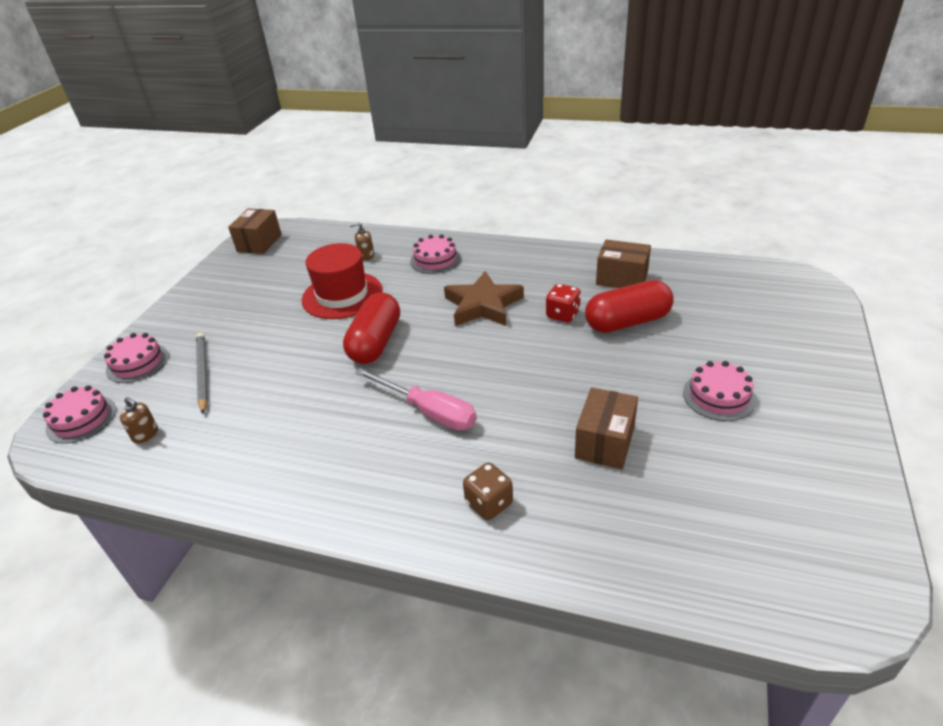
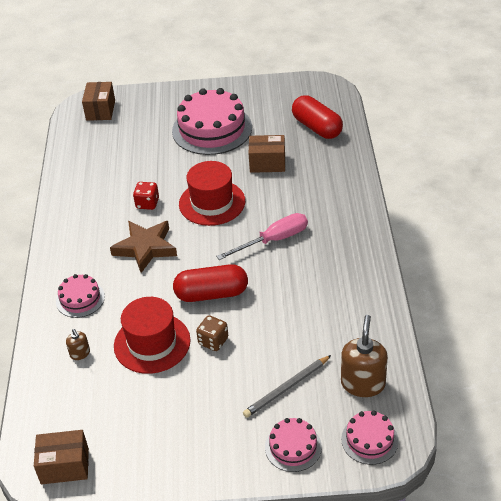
camera: 110 degrees left, 5 degrees up
brown soap dispenser [120,397,158,443] -> brown soap dispenser [341,315,388,397], size x2.02
pink screwdriver [355,368,477,430] -> pink screwdriver turned 45 degrees clockwise [216,213,308,260]
brown dice [463,463,513,520] -> brown dice moved to [196,315,228,351]
red capsule [585,280,674,333] -> red capsule moved to [292,95,343,139]
brown box [596,239,651,288] -> brown box moved to [82,82,115,121]
pink cake [683,361,756,421] -> pink cake [172,88,252,155], size x1.96
none -> red hat [179,161,245,226]

